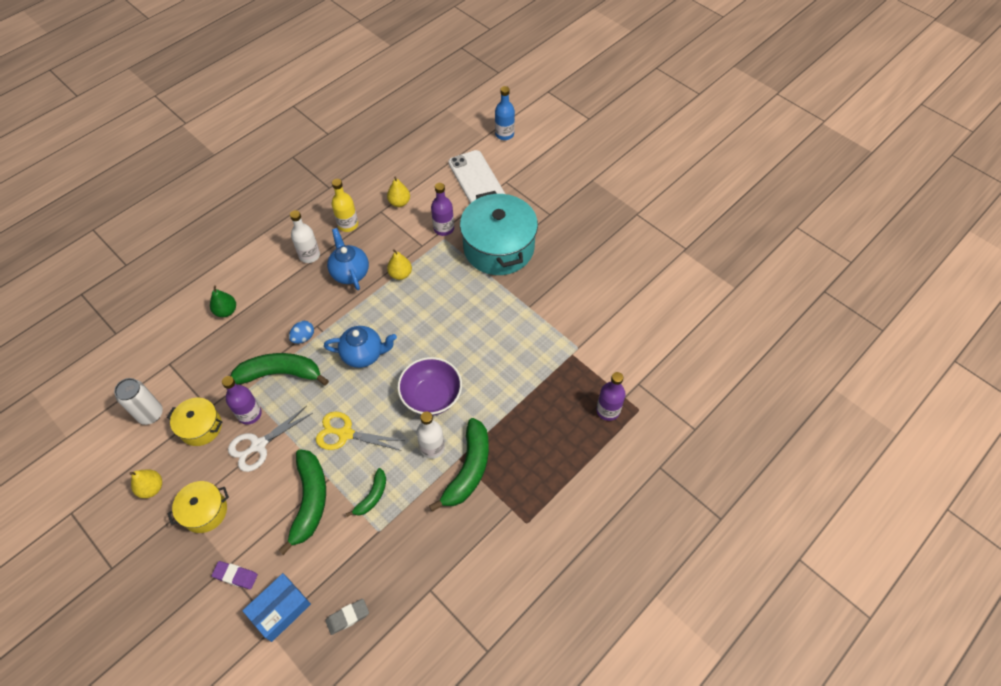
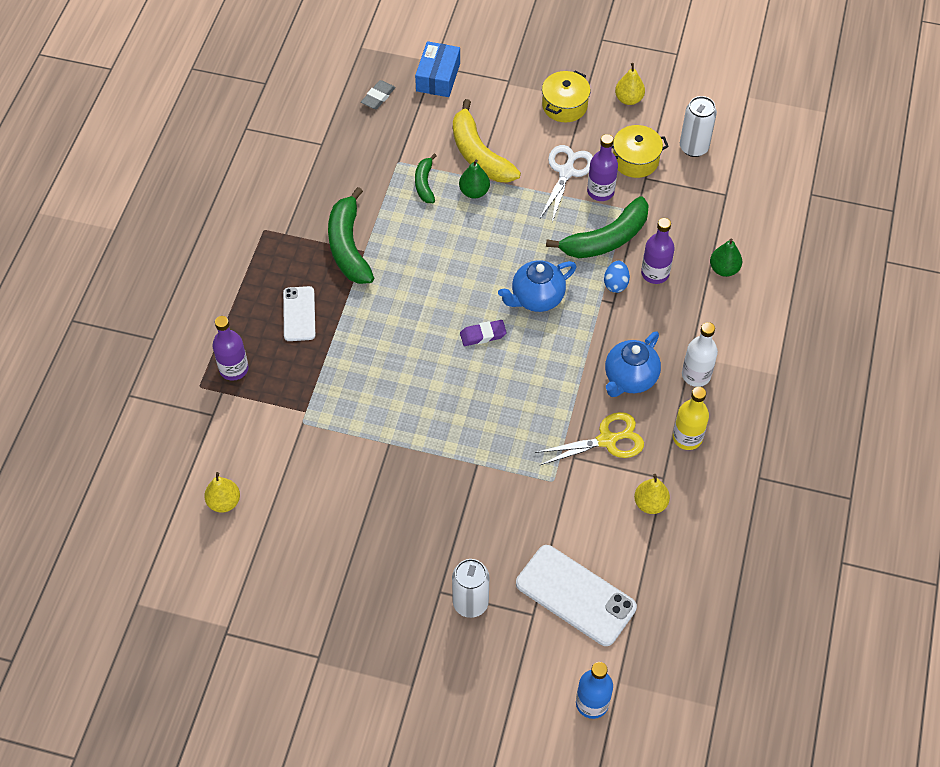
camera: 150 degrees right, 0 degrees up
purple eraser [212,561,258,589] -> purple eraser moved to [460,320,507,346]
green banana [278,449,326,555] -> yellow banana [453,99,521,183]
yellow scissors [316,412,405,451] -> yellow scissors moved to [535,412,644,466]
blue teapot [327,228,369,290] -> blue teapot turned 90 degrees clockwise [605,331,661,397]
yellow pear [387,249,412,280] -> yellow pear moved to [204,472,240,513]
purple bowl [398,357,462,416] -> none
white bottle [417,412,445,459] -> none
purple bottle [431,183,454,236] -> purple bottle moved to [641,218,675,284]
turquoise pot [460,191,538,275] -> none
none -> white phone [283,286,315,341]
none -> white can [452,559,489,618]
none -> green pear [459,160,490,199]

